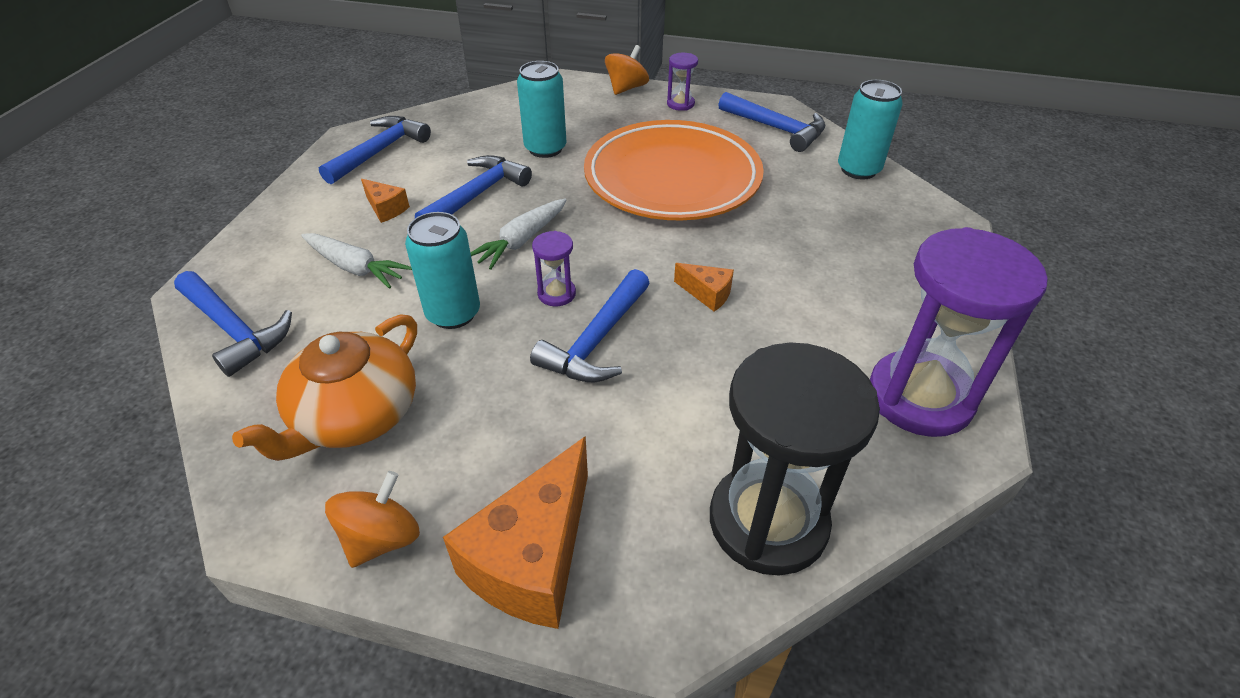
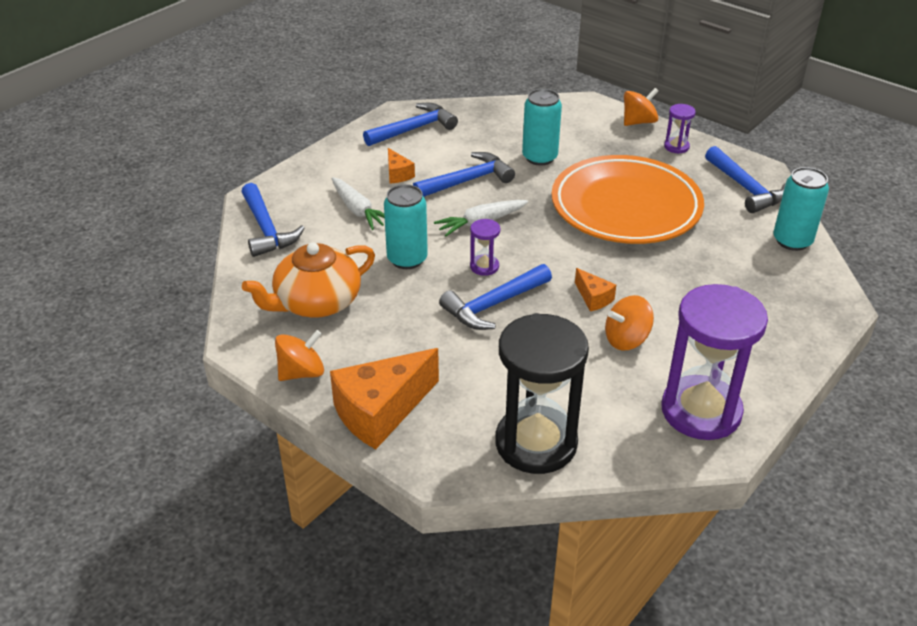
camera: 25 degrees right, 5 degrees down
none -> orange spinning top [605,295,654,351]

